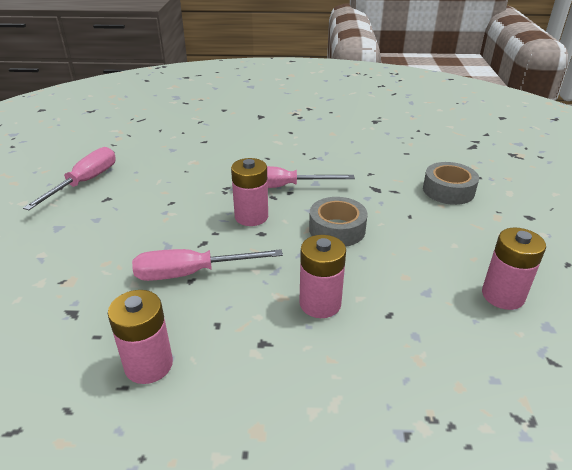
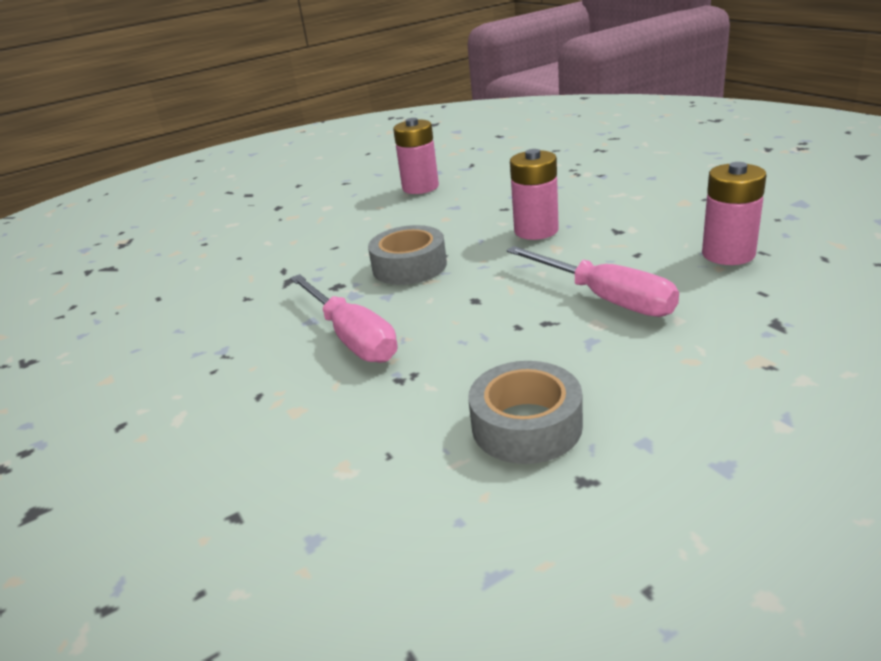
camera: 120 degrees left, 5 degrees down
pink screwdriver [23,147,116,210] -> none
pink battery [231,158,268,226] -> none
grey tape [423,162,479,205] -> grey tape moved to [468,361,583,464]

